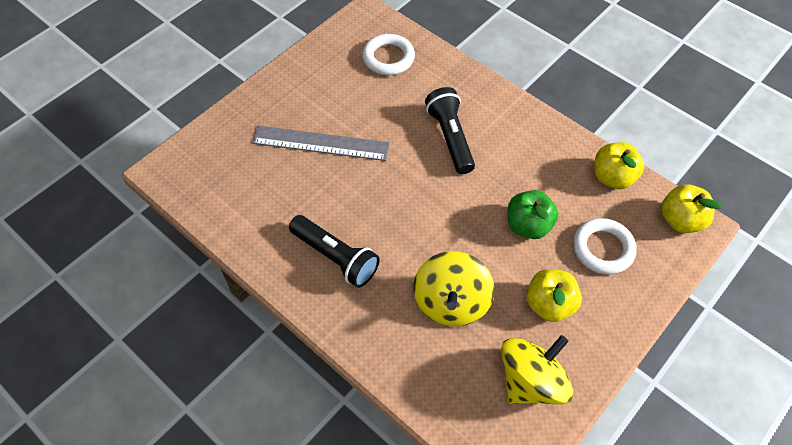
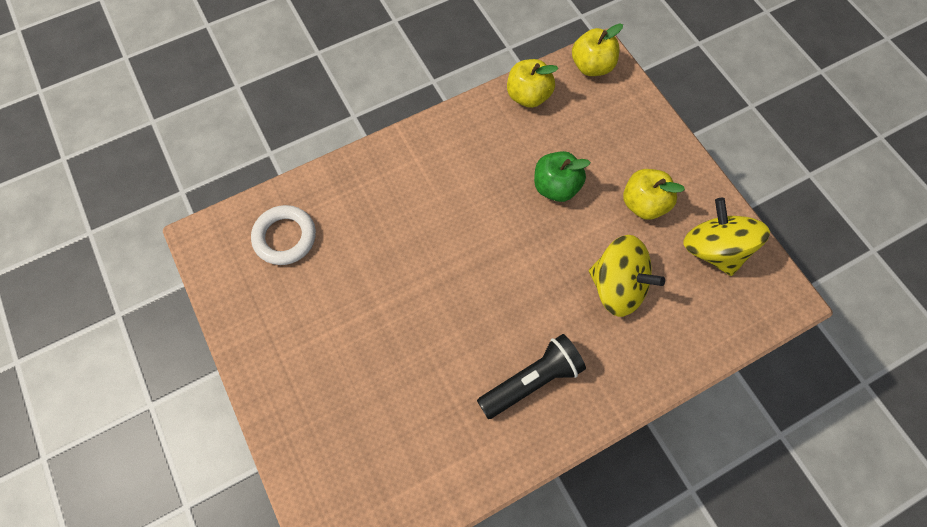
camera: 70 degrees left, 10 degrees up
grey ruler [252,126,390,161] -> none
black flashlight [425,87,475,174] -> none
white ring [573,218,637,275] -> none

